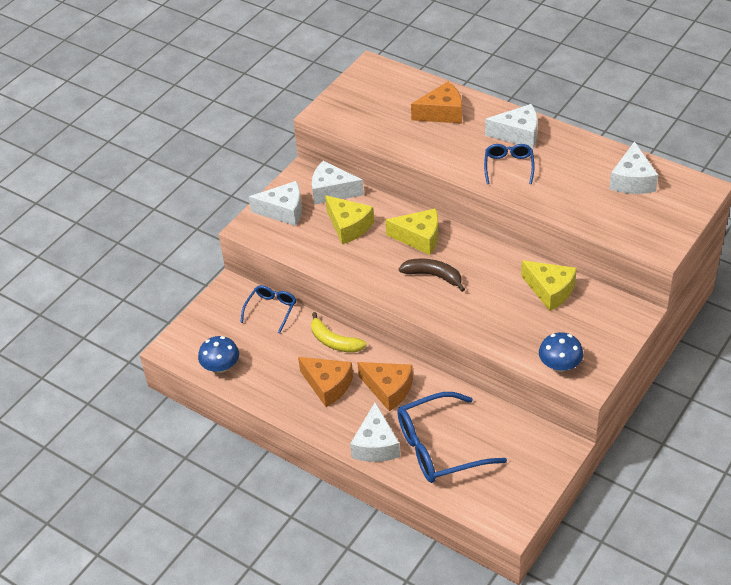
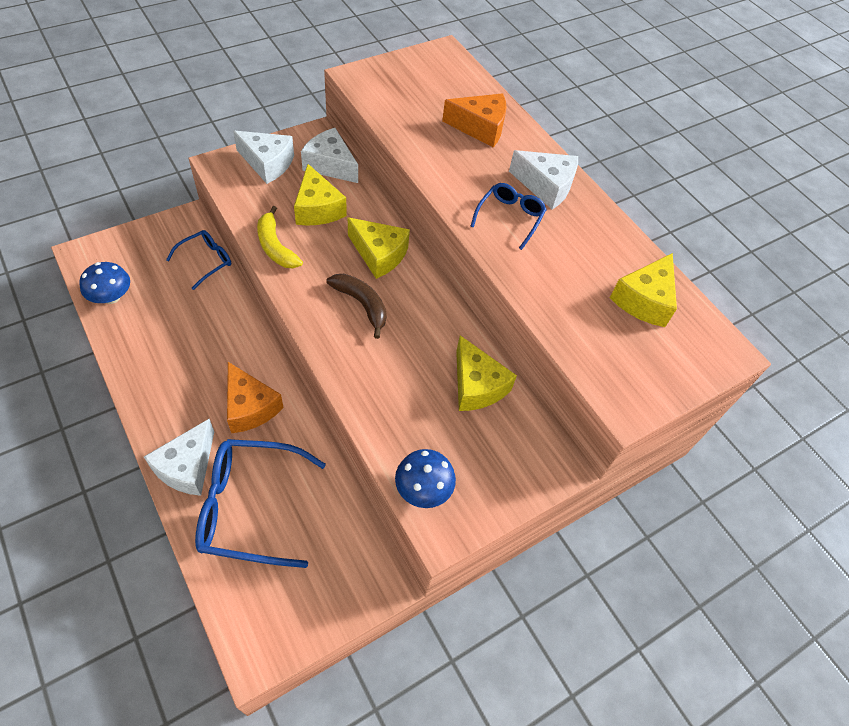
camera: 15 degrees right, 10 degrees up
orange cheese [298,357,353,407] -> none
yellow banana [311,312,367,353] -> yellow banana moved to [257,206,303,269]
white cheese [609,141,658,194] -> yellow cheese [610,253,677,327]

